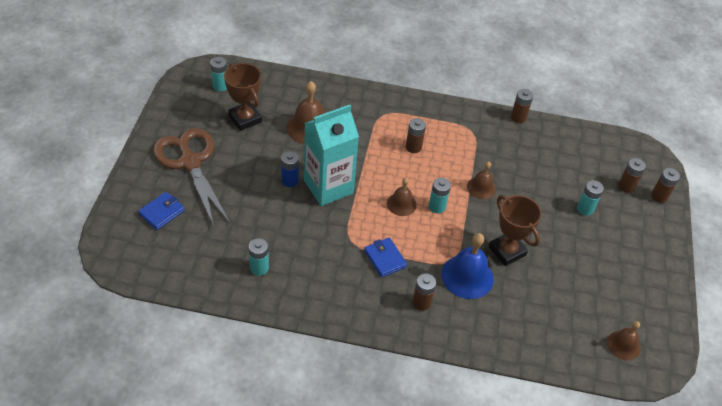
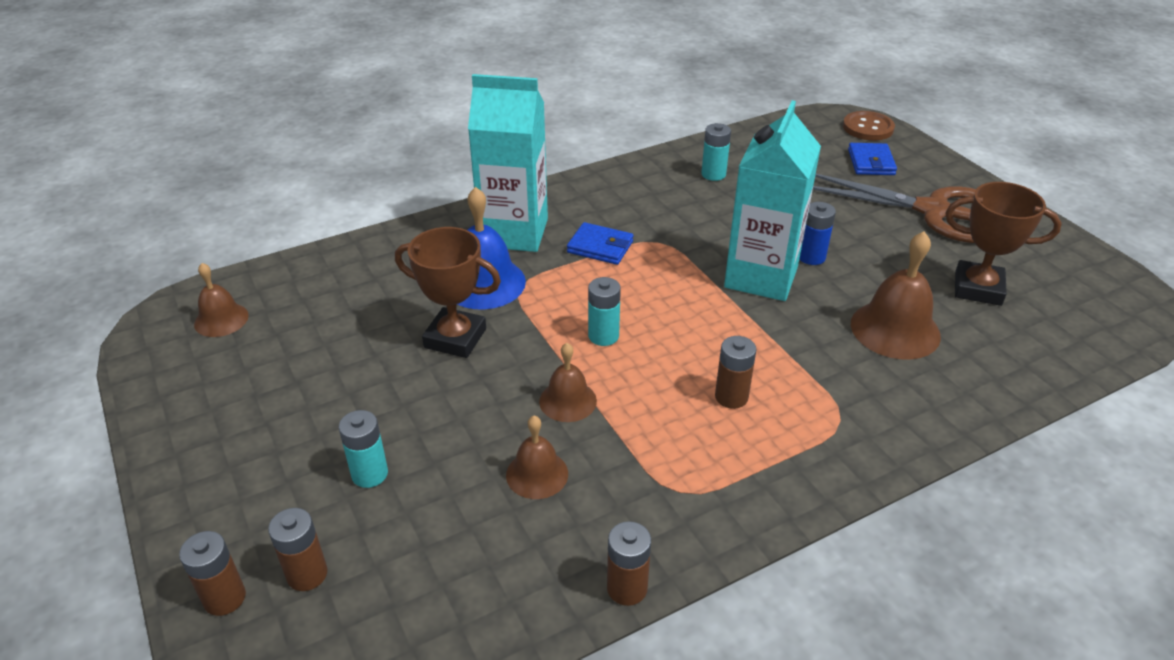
camera: 145 degrees right, 10 degrees down
turquoise battery [210,57,227,91] -> none
brown bell [387,178,417,216] -> brown bell moved to [506,416,568,499]
brown battery [412,273,436,311] -> turquoise carton [468,74,548,252]
none -> brown button [843,111,895,141]

